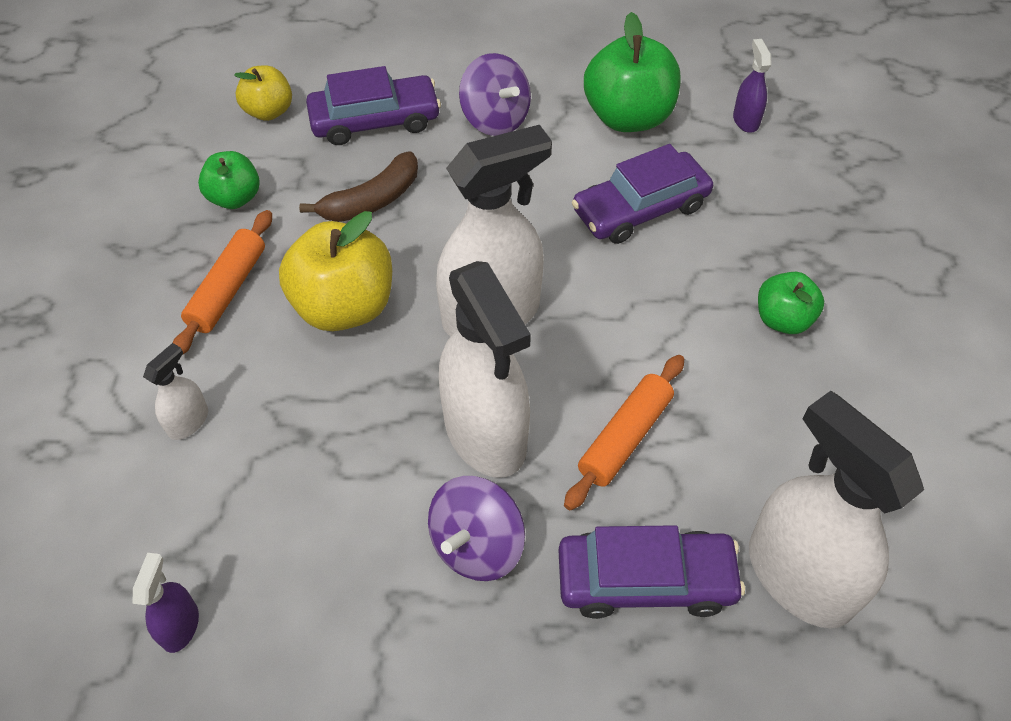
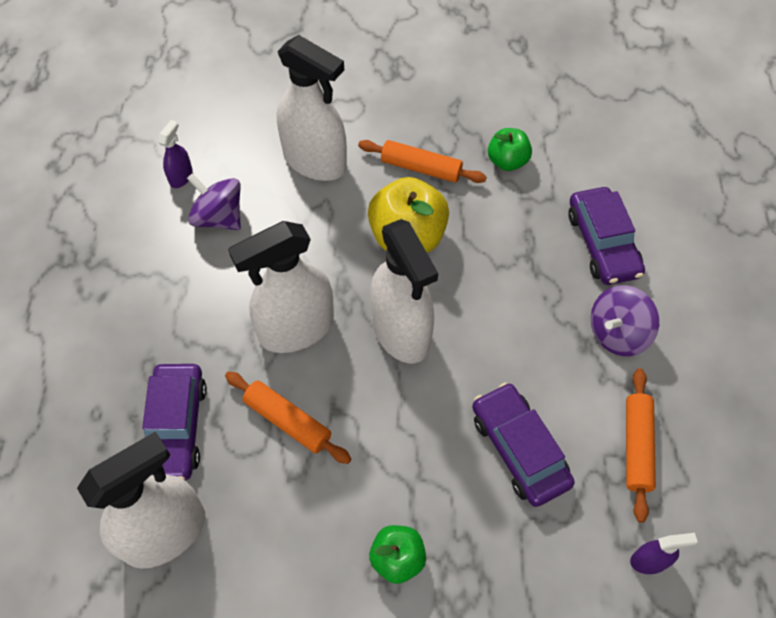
camera: 90 degrees right, 5 degrees up
purple spray bottle [133,553,199,653] -> purple spray bottle turned 75 degrees counterclockwise [158,120,193,188]
white spray bottle [143,343,208,440] -> white spray bottle [277,35,347,181], size x2.28
yellow apple [234,65,292,121] -> none
brown banana [299,151,418,222] -> none
purple spinning top [428,476,525,581] -> purple spinning top moved to [187,173,241,230]
green apple [584,12,681,132] -> orange rolling pin [626,368,656,523]

